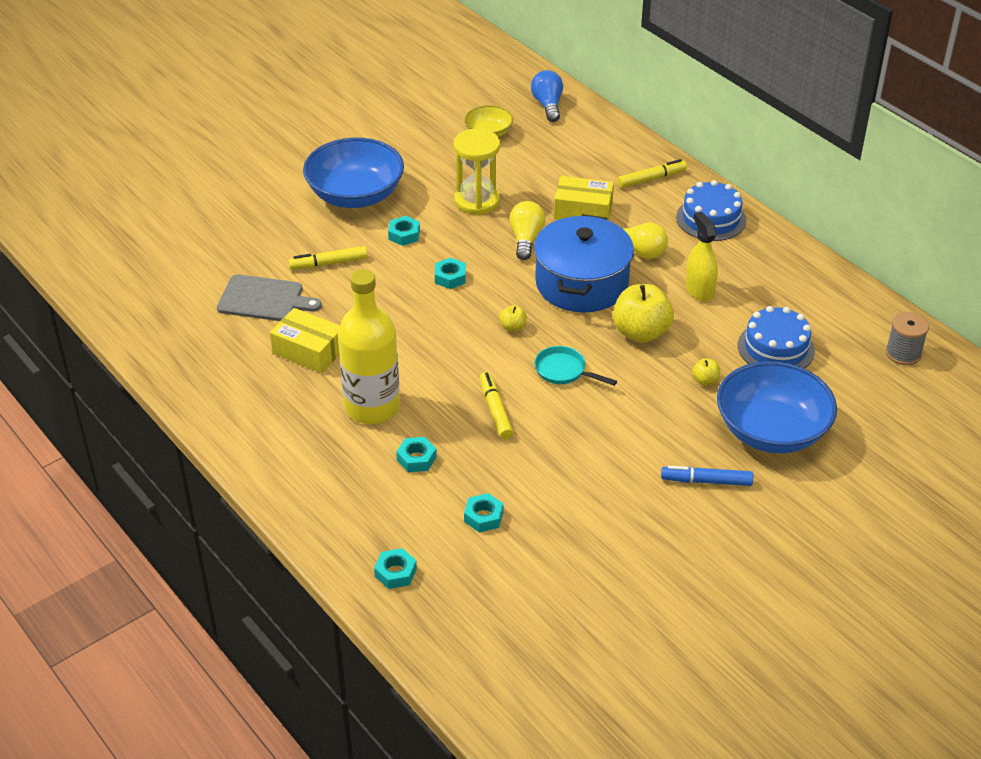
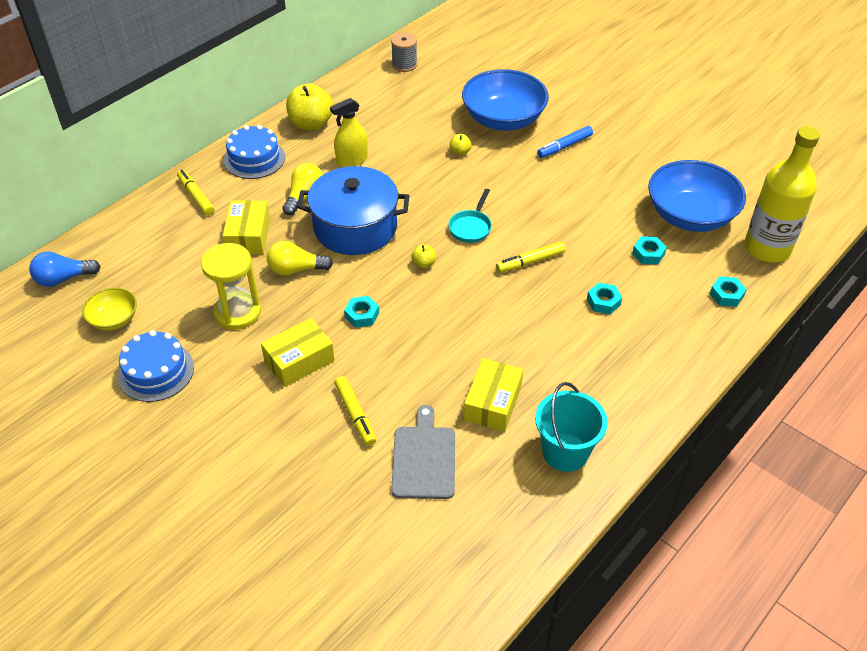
camera: 100 degrees left, 5 degrees up
blue bowl [303,138,404,208] -> blue bowl moved to [648,160,746,232]
yellow bottle [338,269,400,424] -> yellow bottle moved to [744,126,820,262]
turquoise nut [388,216,420,246] -> yellow box [261,318,335,387]
yellow apple [613,284,674,343] -> yellow apple moved to [286,83,333,131]
blue marker [661,466,753,486] -> blue marker turned 60 degrees clockwise [537,126,593,158]
blue cake [738,306,815,368] -> blue cake moved to [118,330,194,402]
none -> turquoise bucket [535,382,608,472]

